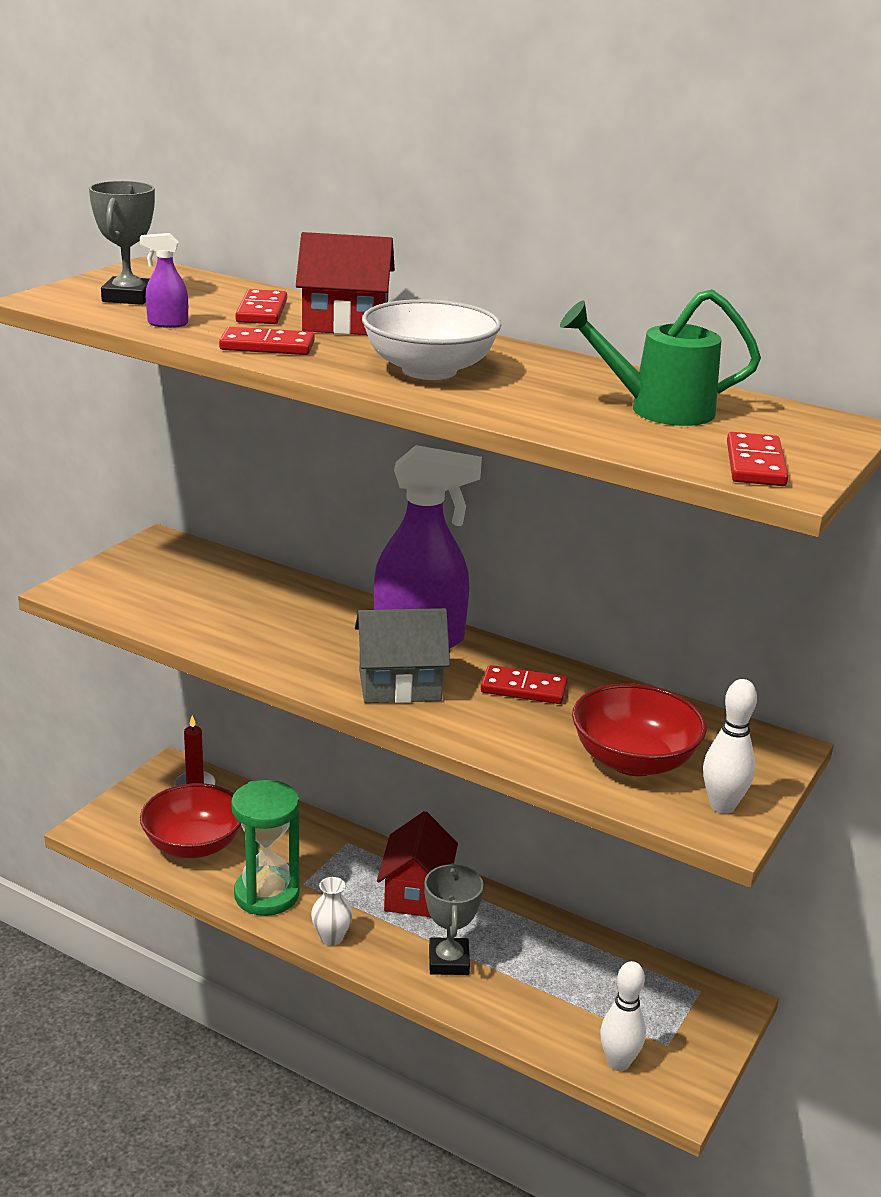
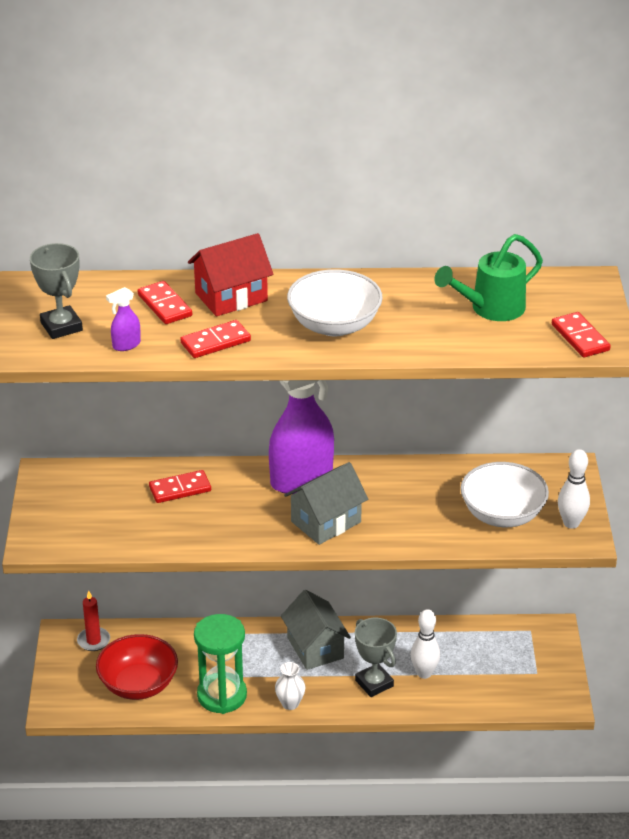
camera: 30 degrees left, 10 degrees up
red house [377,811,458,917] -> grey house [281,590,351,670]
red domino [481,665,568,704] -> red domino moved to [149,470,211,503]
red bowl [572,683,707,776] -> white bowl [461,462,549,527]
white bowling pin [600,961,646,1071] -> white bowling pin moved to [411,609,440,679]

